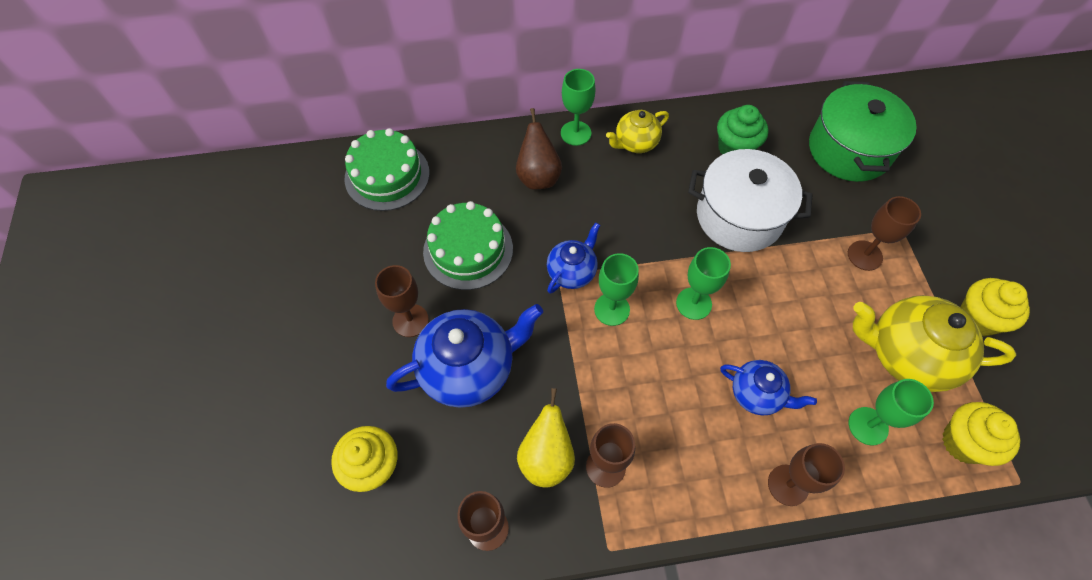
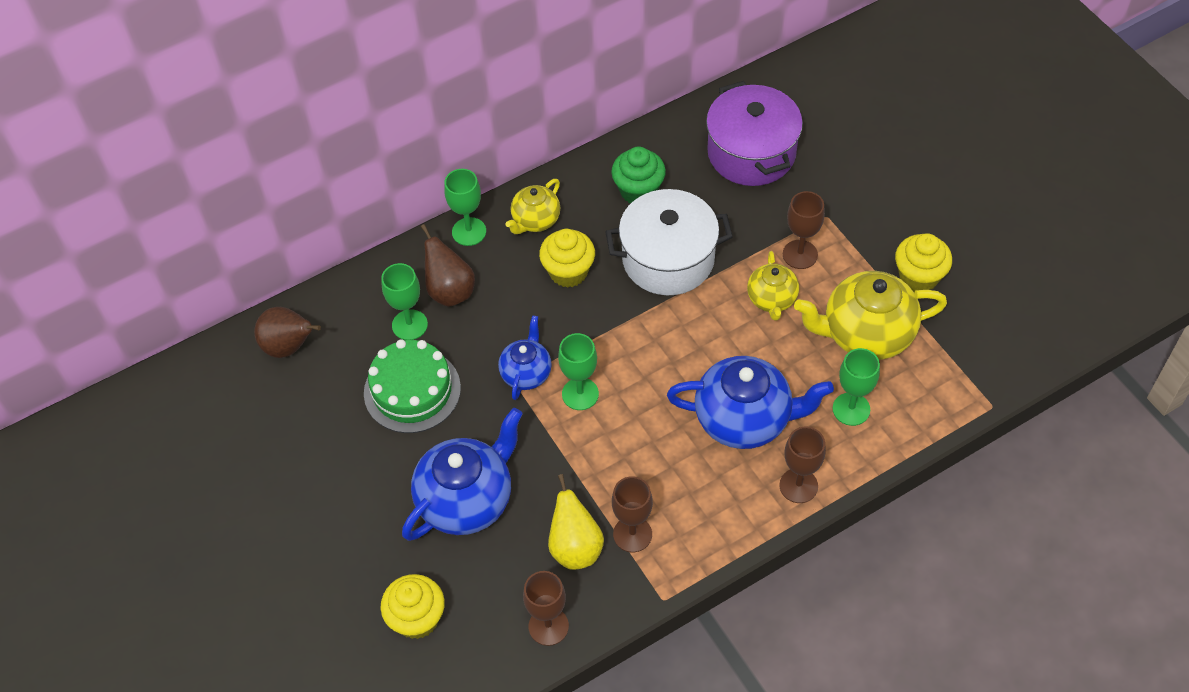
camera: 20 degrees left, 5 degrees down
green cake [344,128,430,211] -> brown pear [254,307,321,358]
brown goblet [375,265,429,337] -> none
green goblet [676,247,731,320] -> green goblet moved to [381,263,428,340]
blue teapot [720,360,817,415] -> blue teapot [667,356,834,449], size x1.78
green pot [809,81,917,182] -> purple pot [706,81,803,186]
yellow cupcake [942,402,1020,466] -> yellow cupcake moved to [539,229,595,288]
none -> yellow teapot [747,251,799,321]

